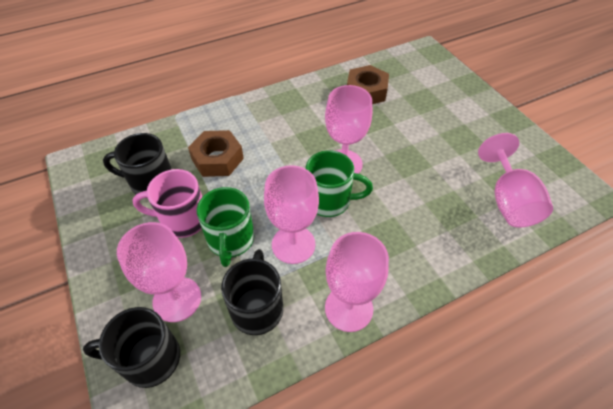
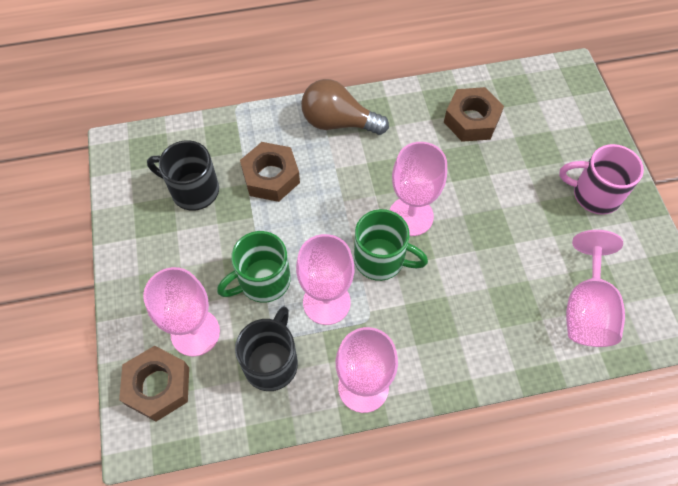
camera: 15 degrees right, 10 degrees up
black mug [83,307,180,388] -> brown nut [119,346,189,422]
pink mug [133,169,202,238] -> pink mug moved to [559,144,644,215]
green mug [197,187,254,267] -> green mug turned 45 degrees clockwise [217,231,291,303]
none -> brown light bulb [301,79,389,135]

